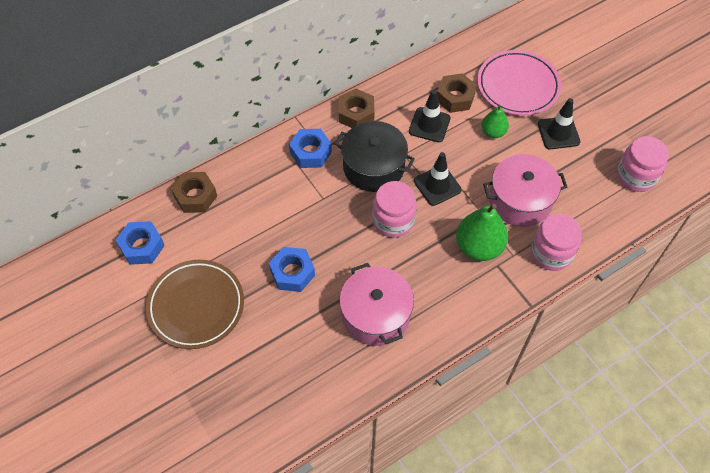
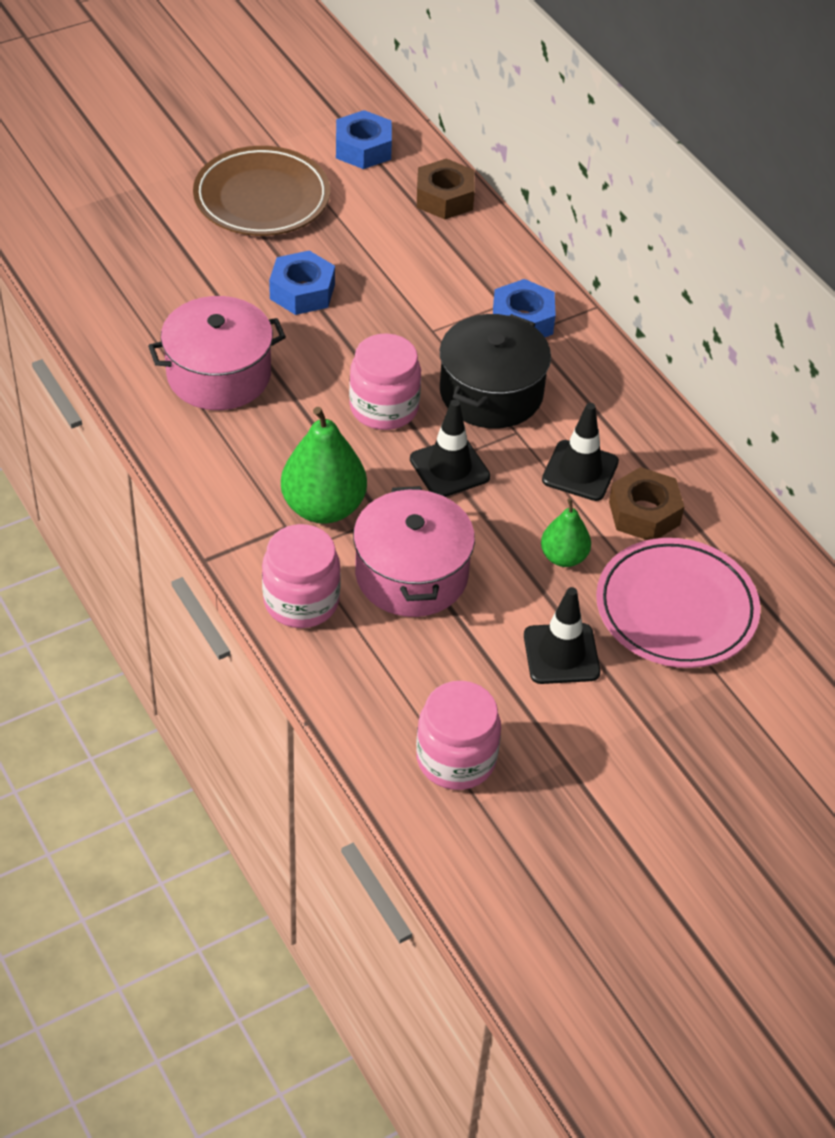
camera: 90 degrees right, 10 degrees down
brown nut [339,89,375,128] -> none

